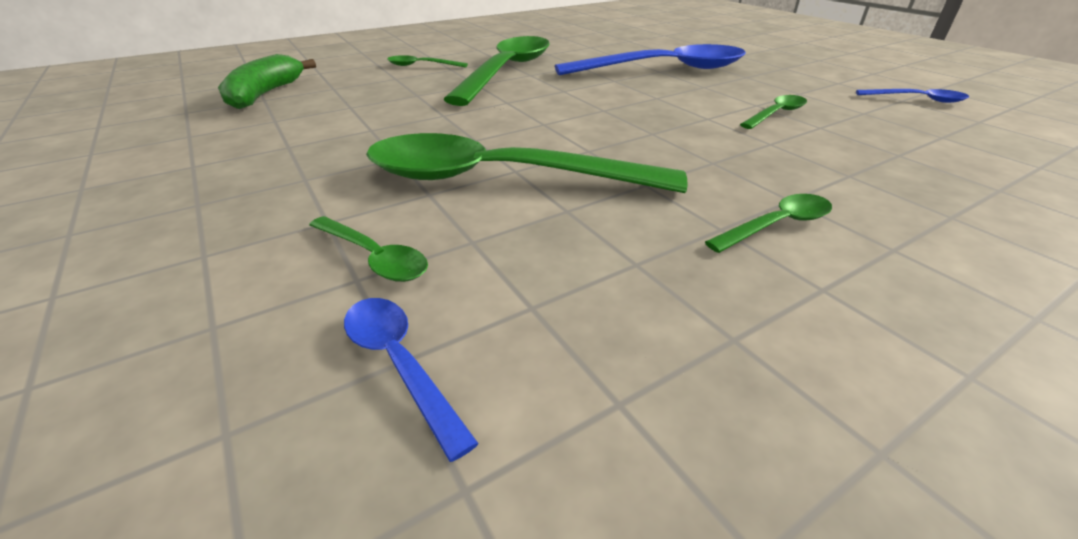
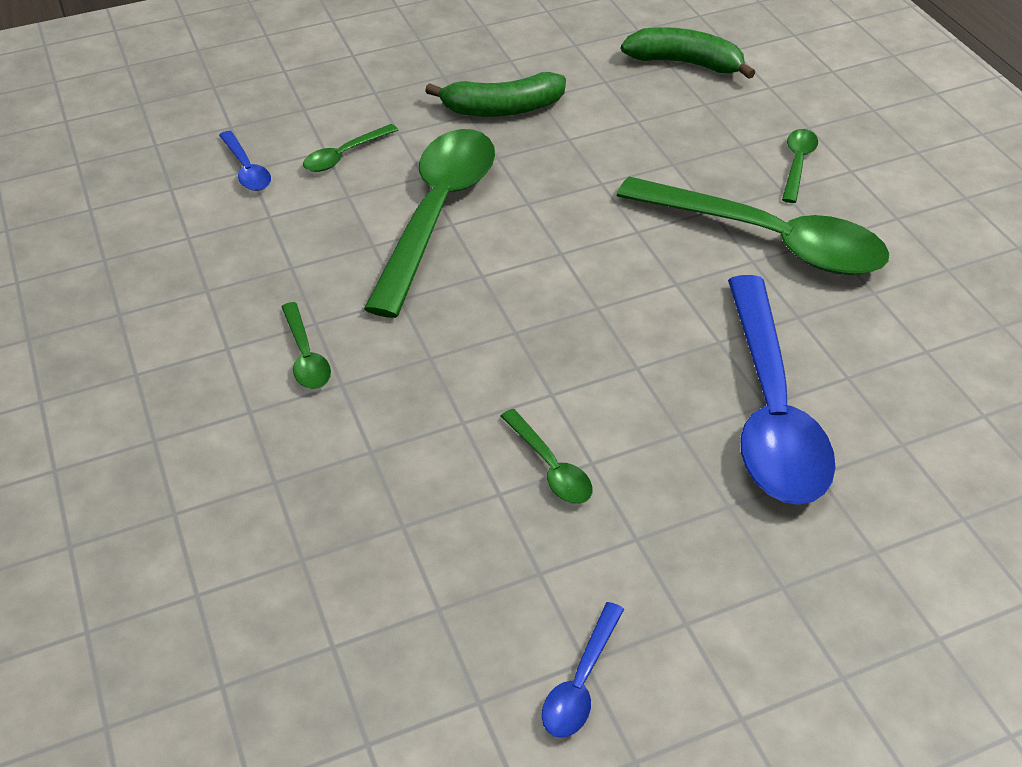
camera: 100 degrees right, 10 degrees up
blue spoon [344,298,479,462] -> blue spoon turned 90 degrees clockwise [219,131,271,191]
none -> green banana [425,72,566,117]

